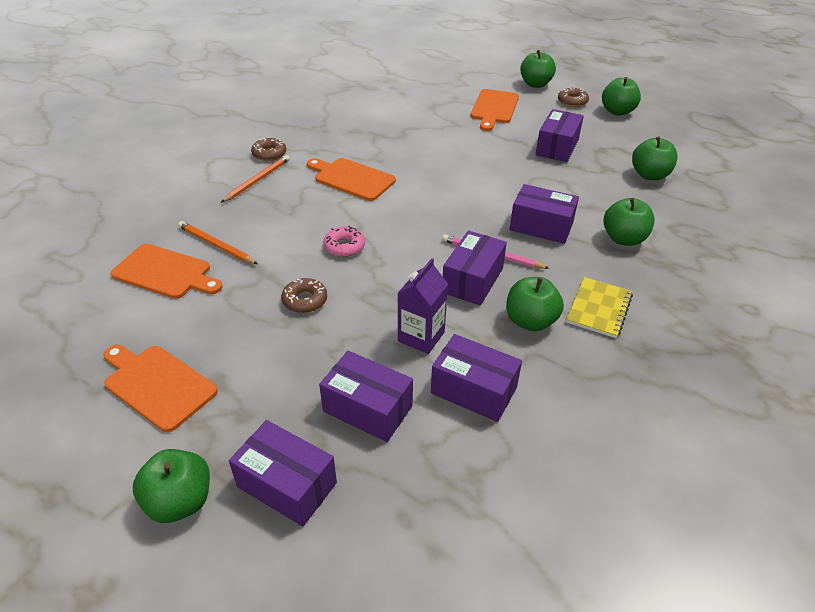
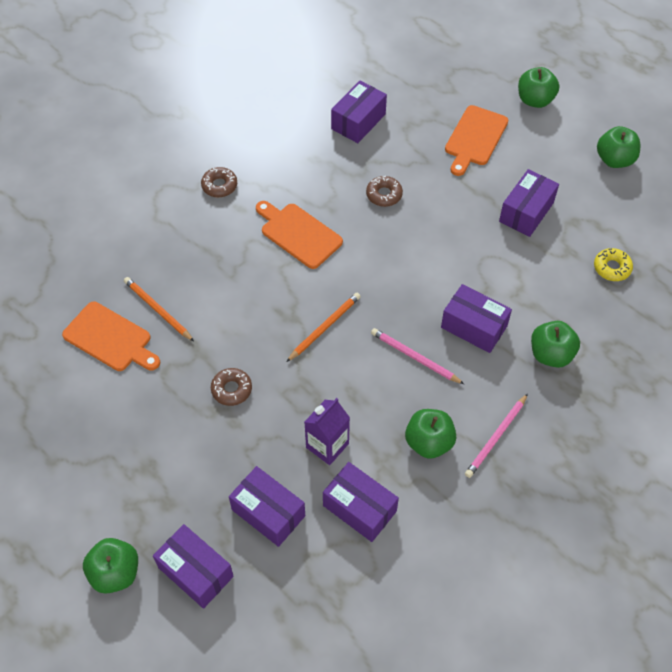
camera: 10 degrees right, 15 degrees up
orange cutting board [103,345,218,432] -> none
orange pencil [221,155,290,203] -> orange pencil moved to [286,293,361,362]
pink donut [323,226,365,257] -> none
purple box [443,230,507,305] -> purple box moved to [331,81,387,143]
brown donut [558,87,589,107] -> brown donut moved to [366,176,403,207]
yellow notebook [566,277,633,338] -> pink pencil [465,393,528,478]
green apple [632,136,677,180] -> yellow donut [594,248,633,281]

